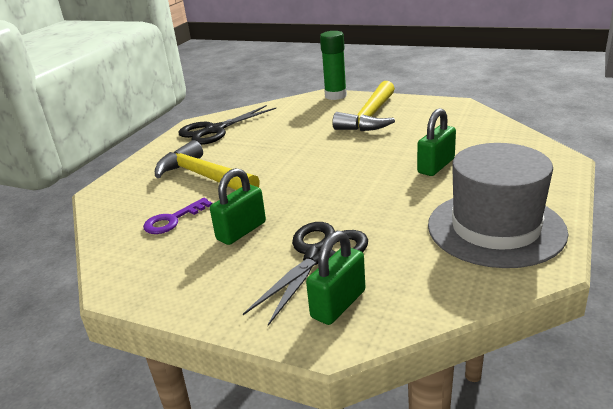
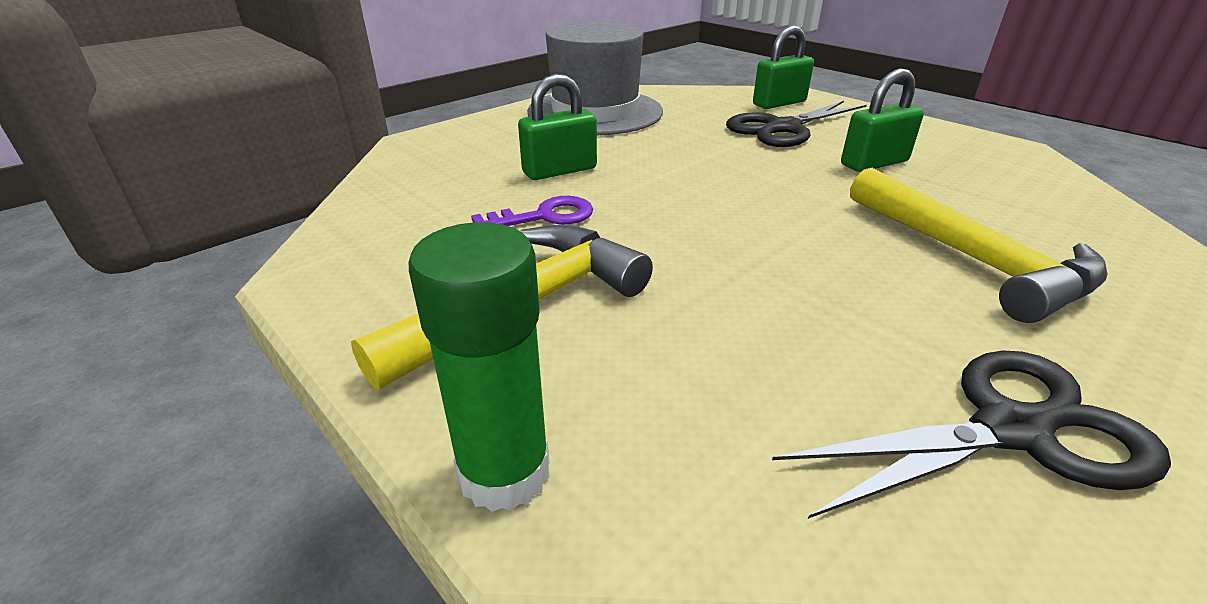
camera: 160 degrees left, 5 degrees up
purple key [143,198,212,234] -> purple key moved to [471,196,593,226]

